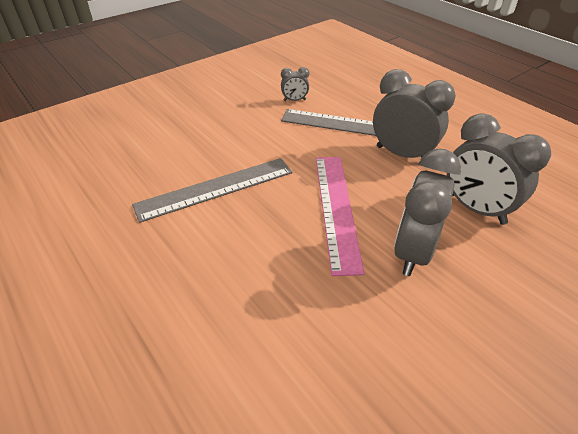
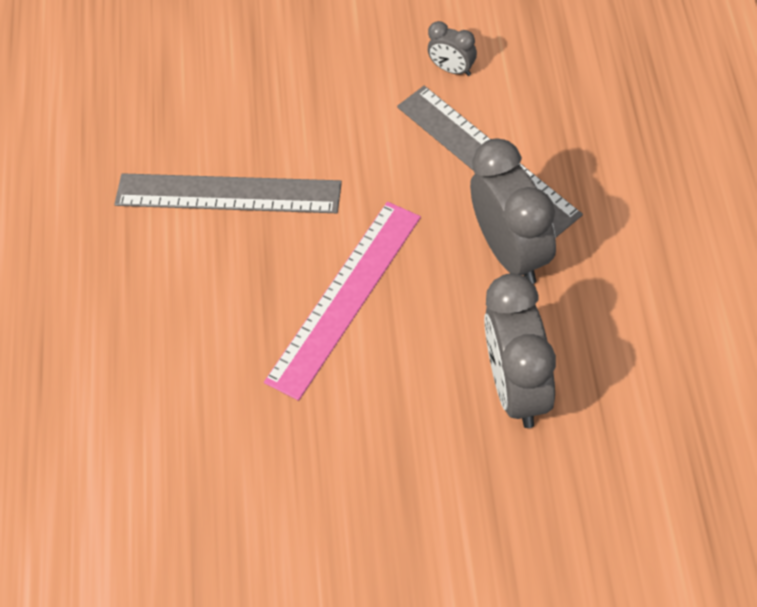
camera: 40 degrees right, 15 degrees up
grey clock [394,149,461,276] -> none

